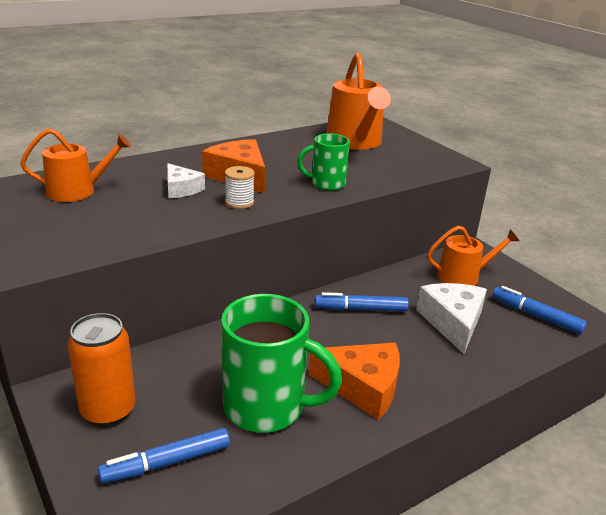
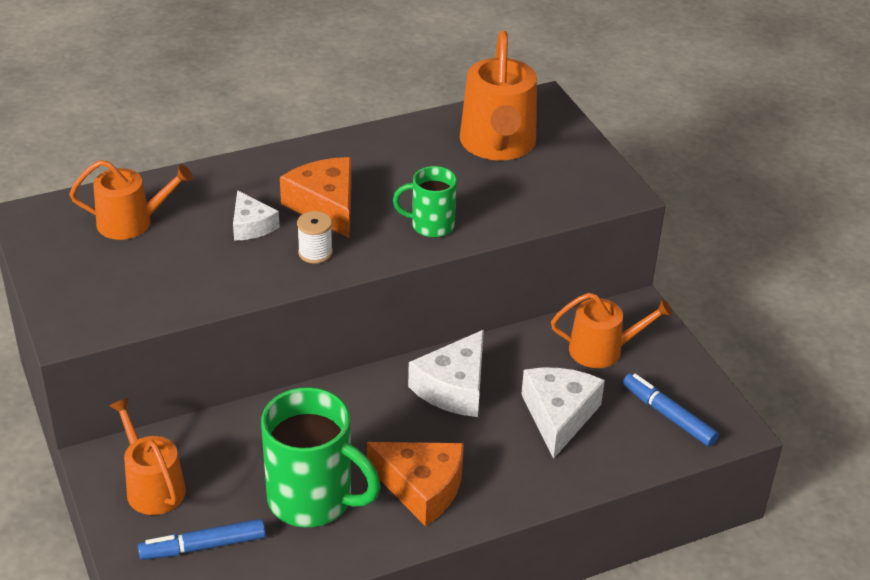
camera: 10 degrees right, 10 degrees up
orange can [68,313,136,426] -> orange watering can [110,398,186,515]
blue marker [315,292,409,312] -> white cheese [408,330,484,417]

